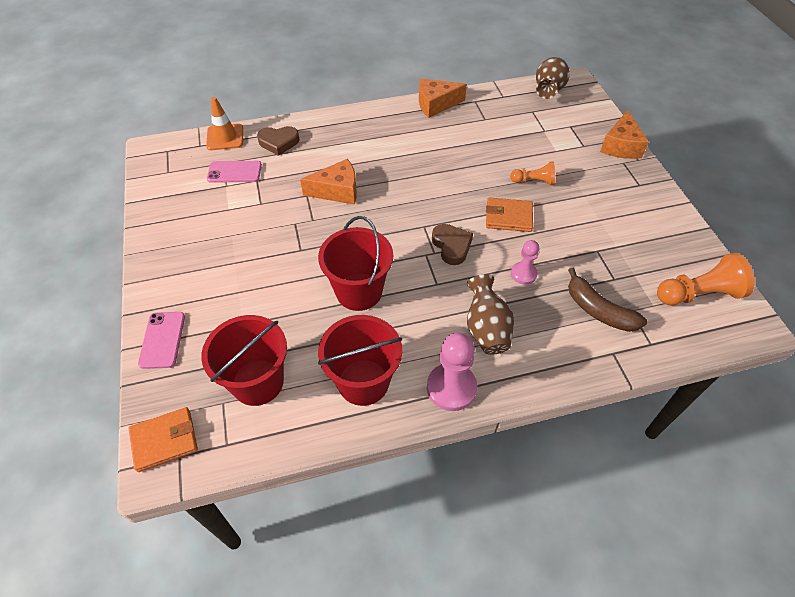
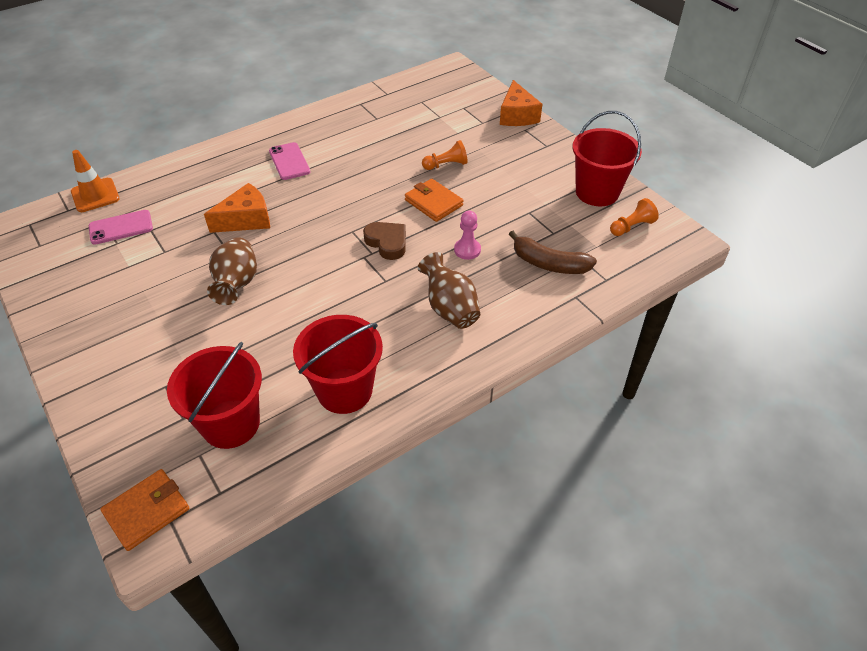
camera: 20 degrees left, 5 degrees down
pink phone [138,312,185,369] -> pink phone moved to [269,142,310,180]
brown heart [257,126,300,156] -> none
red bucket [318,216,393,311] -> red bucket moved to [572,111,642,206]
orange cheese [419,79,467,118] -> none
pink pawn [427,333,477,411] -> none
orange wallet [486,198,533,232] -> orange wallet turned 60 degrees clockwise [405,179,464,222]
brown vase [536,57,570,99] -> brown vase moved to [207,237,257,305]
orange pawn [657,253,755,305] -> orange pawn [610,198,659,236], size x0.60

